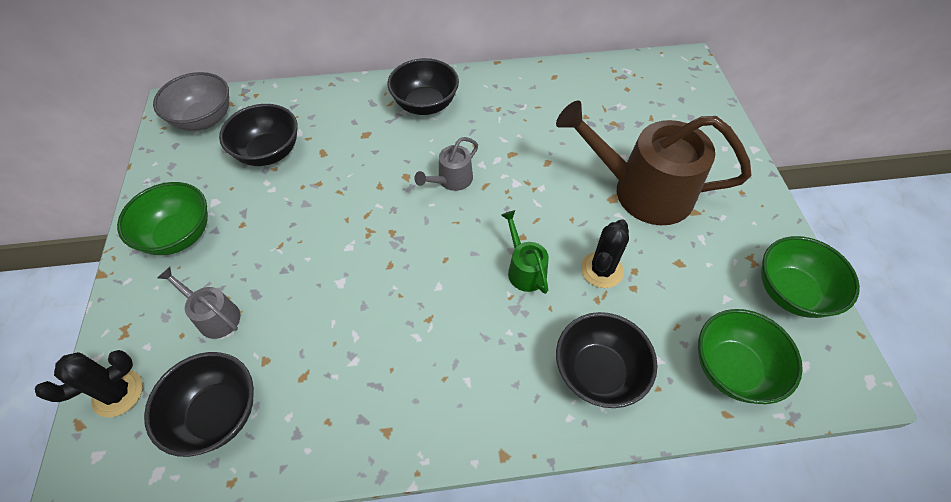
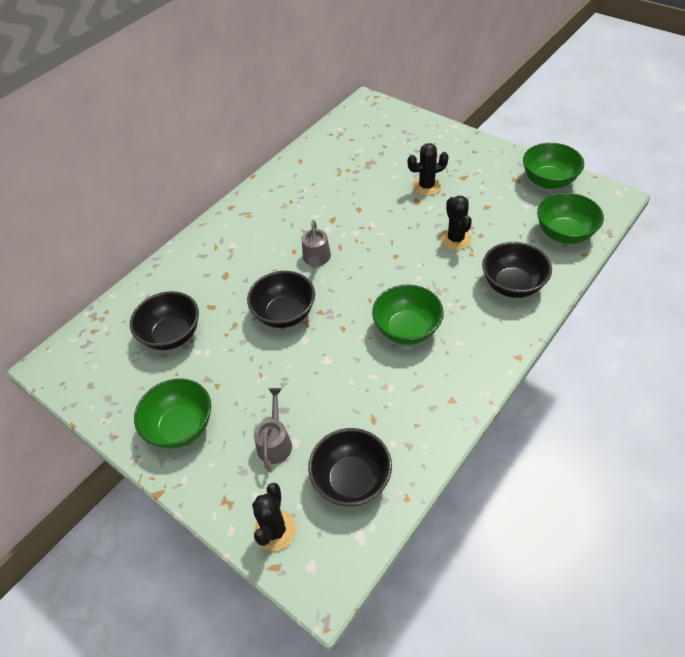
camera: 40 degrees left, 5 degrees down
grey bowl [153,72,229,131] -> none
grey watering can [158,267,240,339] -> grey watering can turned 105 degrees clockwise [254,388,292,469]
black bowl [387,58,459,115] -> black bowl moved to [247,271,315,328]
green watering can [501,210,549,294] -> none
brown watering can [556,101,751,225] -> black cactus [408,143,449,196]
none -> green bowl [372,284,444,345]

